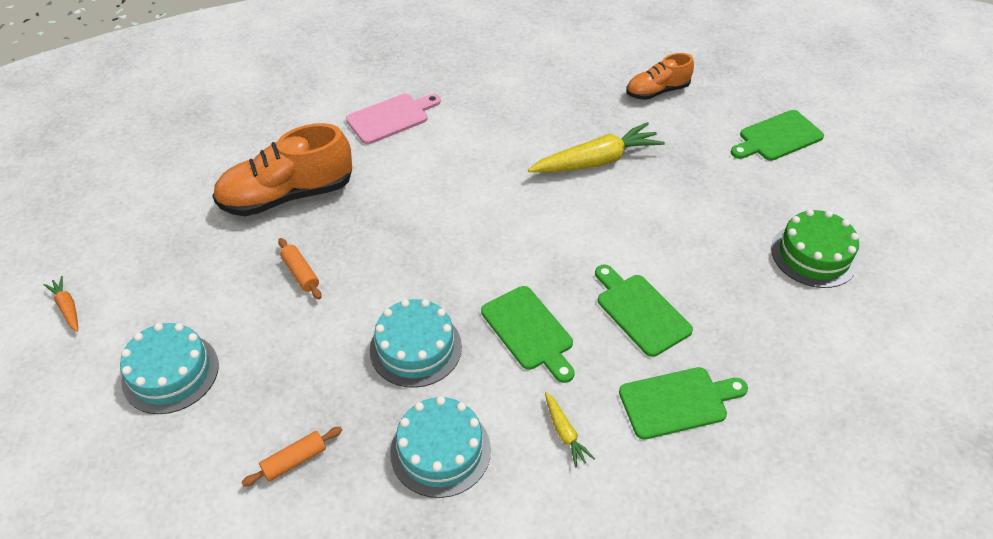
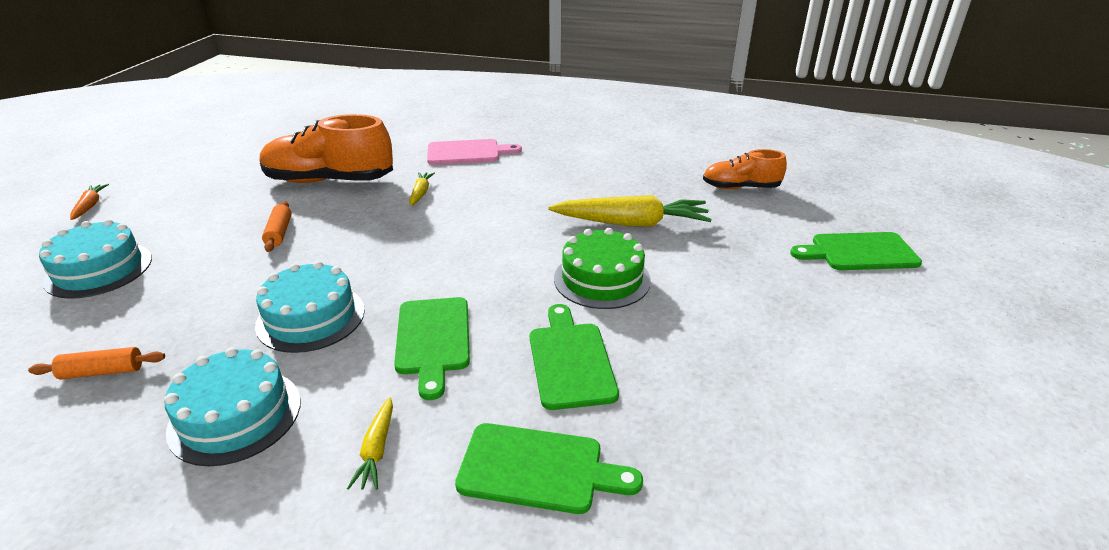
camera: 25 degrees right, 15 degrees down
green cake [771,209,859,288] -> green cake moved to [554,228,651,309]
none -> yellow carrot [409,172,435,206]

